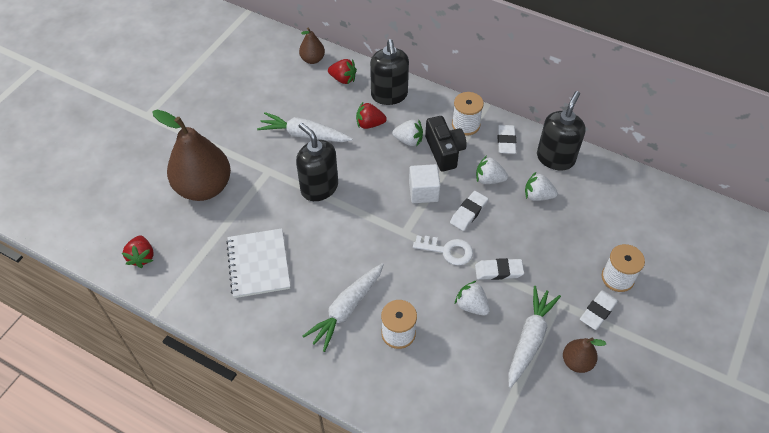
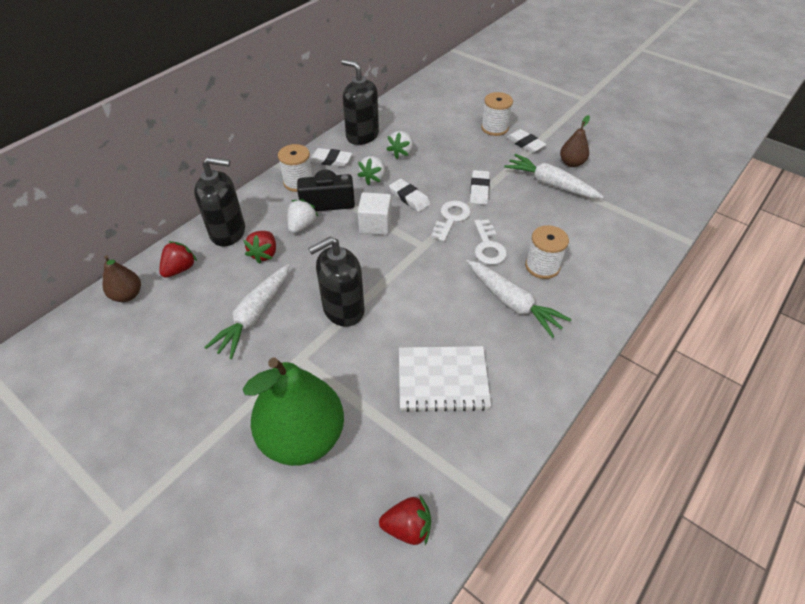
camera: 80 degrees left, 5 degrees down
brown pear [152,110,231,201] -> green pear [243,358,344,466]
white strawberry [455,281,490,316] -> none
none -> white key [474,219,507,265]

